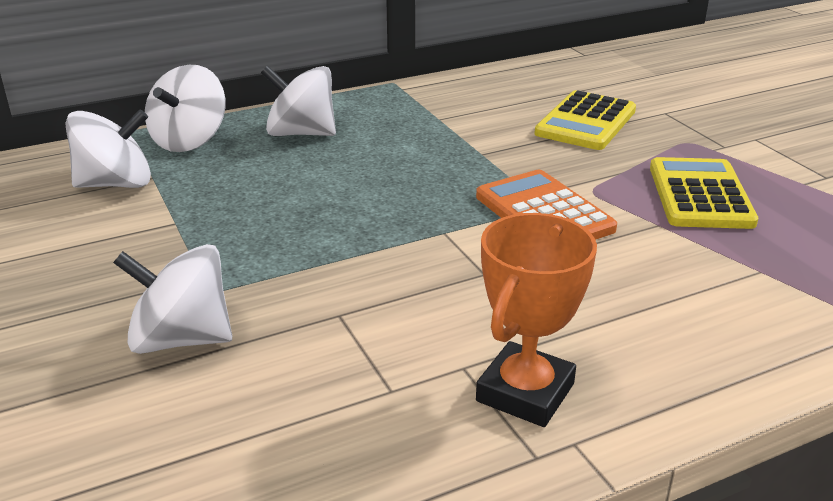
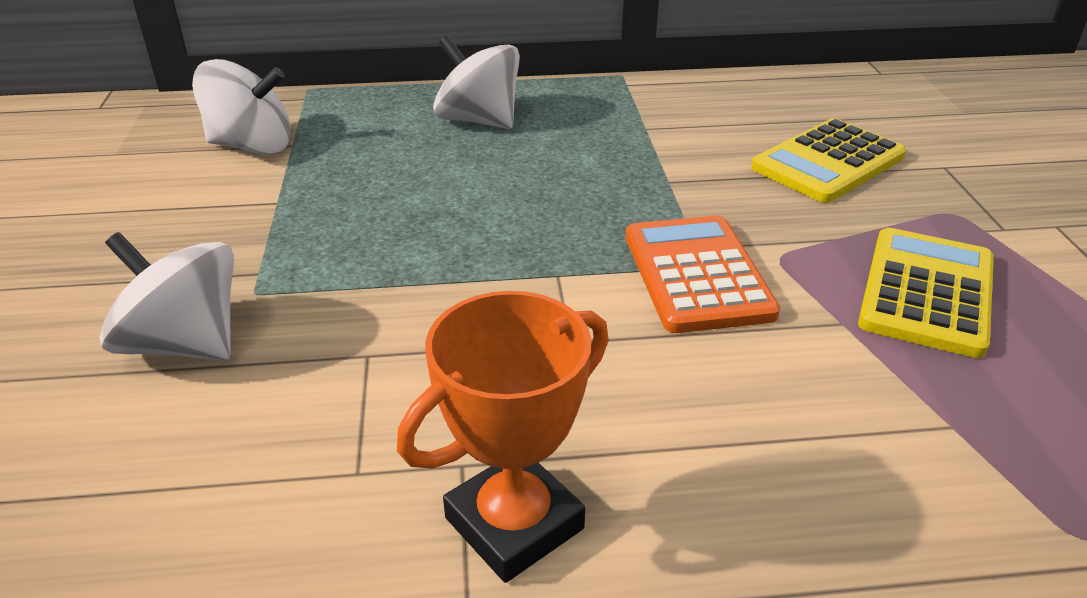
camera: 20 degrees right, 5 degrees up
white spinning top [145,65,226,152] -> none

